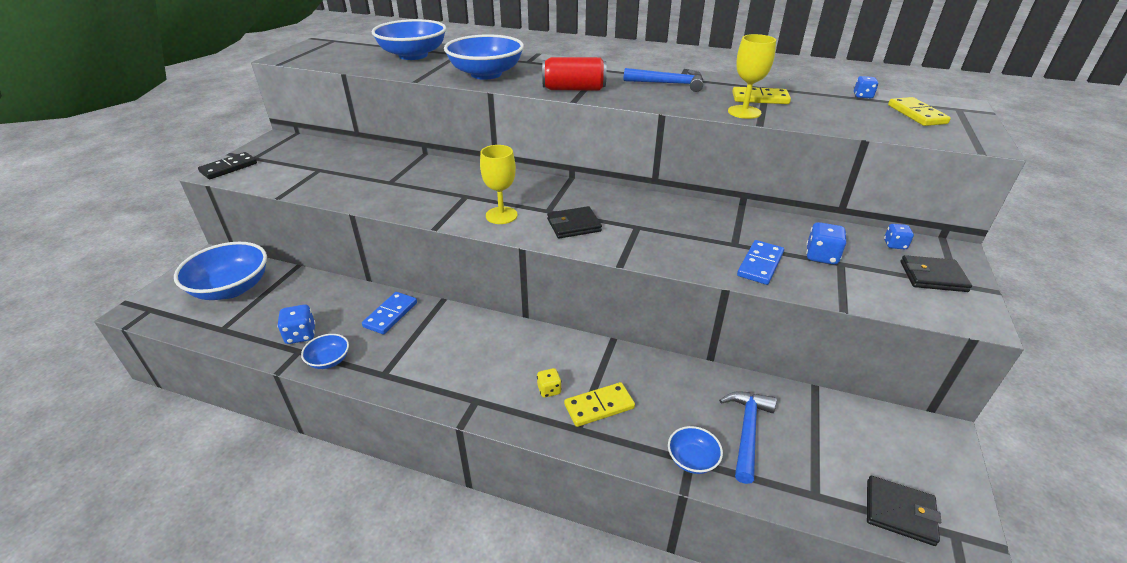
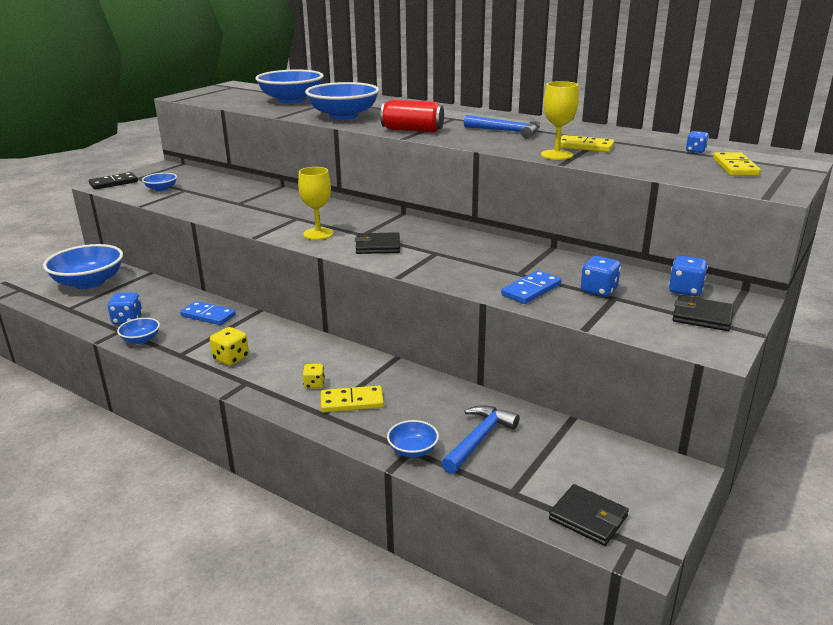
camera: 15 degrees right, 10 degrees down
blue domino [362,292,417,334] -> blue domino turned 75 degrees clockwise [180,301,236,325]
blue dice [884,224,914,249] -> blue dice [669,256,708,296], size x1.53
none -> blue bowl [142,173,177,191]
none -> yellow dice [210,327,249,366]

